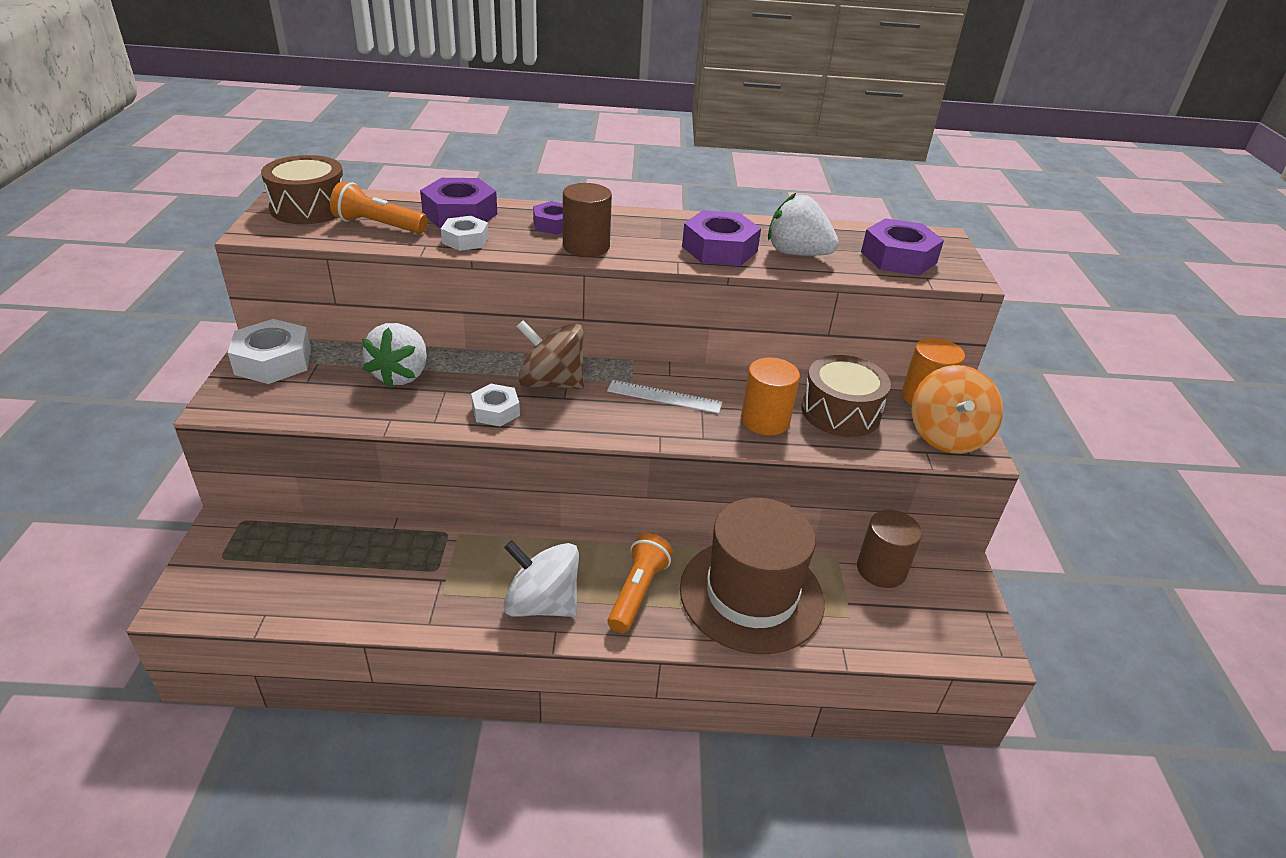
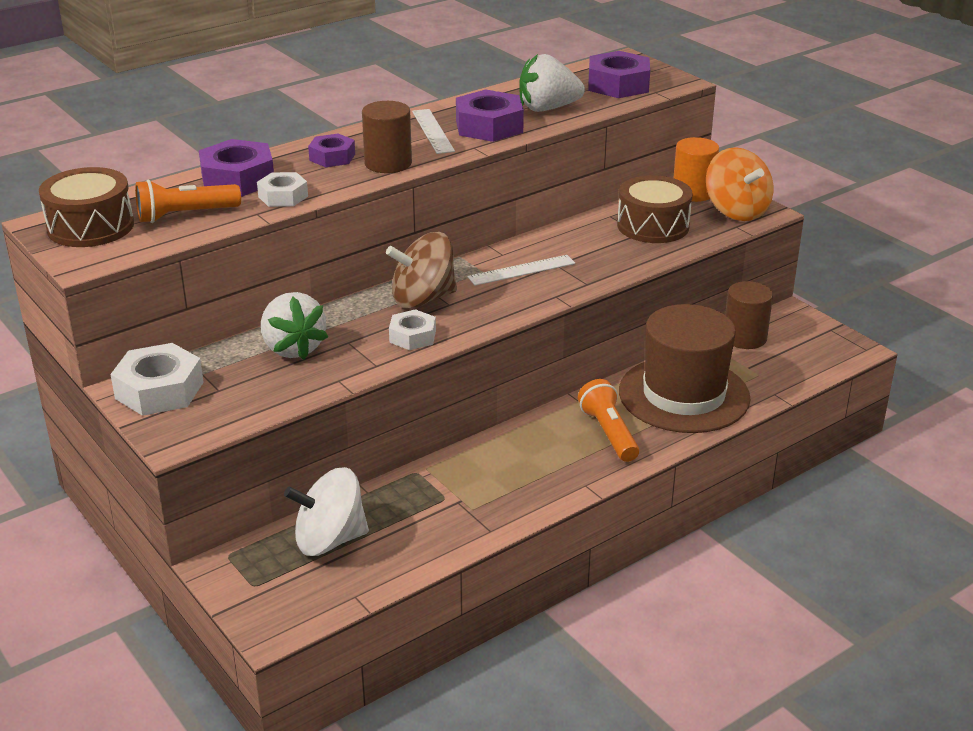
camera: 35 degrees left, 5 degrees down
white spinning top [504,540,579,617] -> white spinning top moved to [284,467,369,556]
orange cylinder [741,357,800,435] -> none
none -> white ruler [412,109,455,154]

